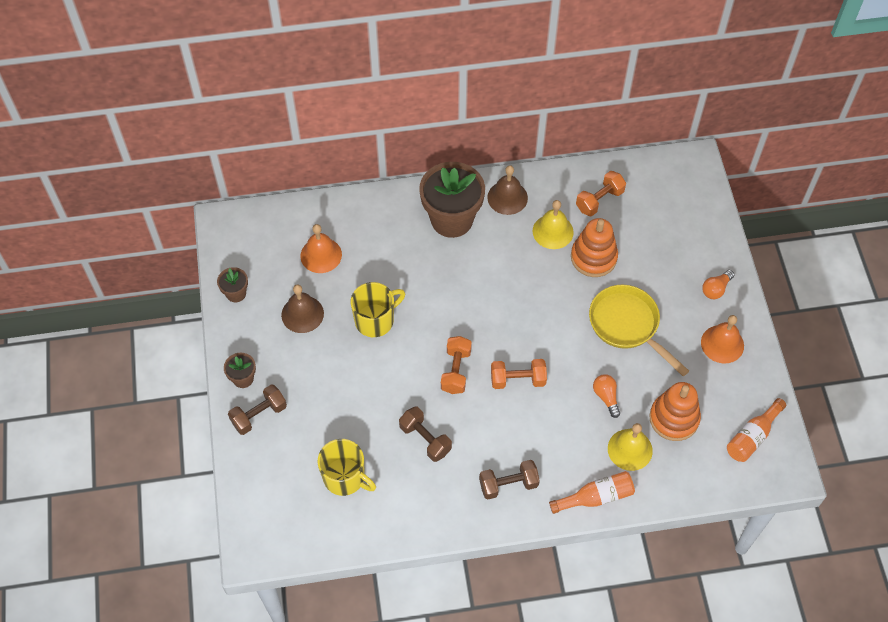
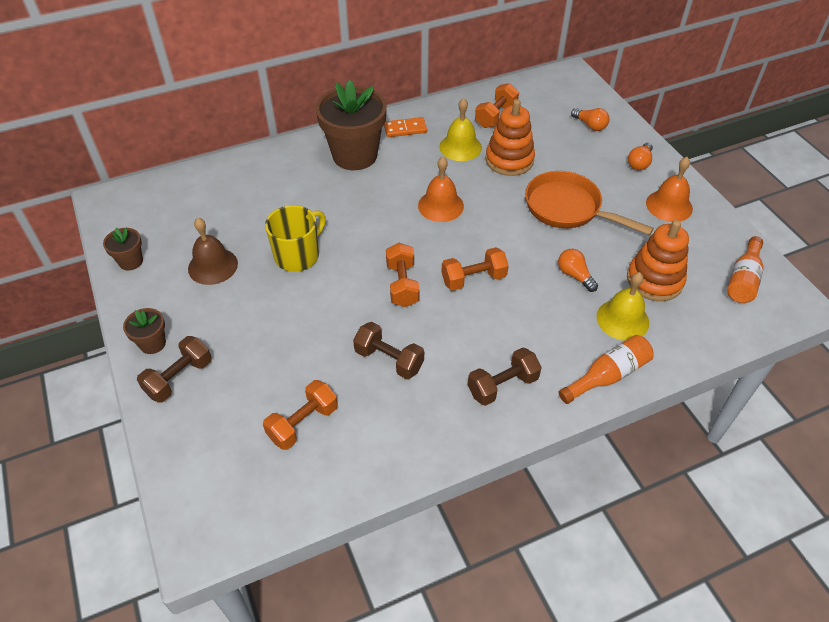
camera: 15 degrees left, 10 degrees down
orange bell [300,224,342,273] -> orange bell moved to [418,157,464,222]
yellow mug [318,439,376,496] -> orange dumbbell [263,380,338,450]
brown bell [487,165,528,215] -> orange domino [384,117,427,137]
yellow pan [589,285,689,376] -> orange pan [525,171,654,235]
none -> orange light bulb [571,108,610,131]

